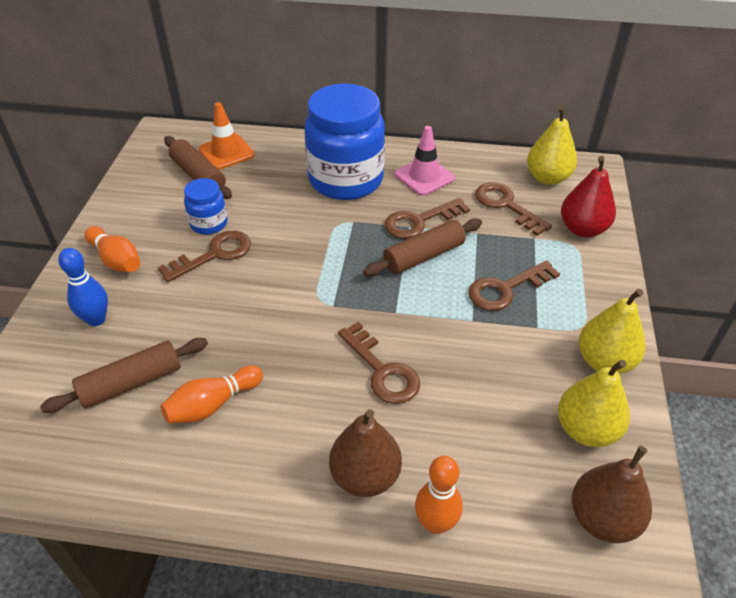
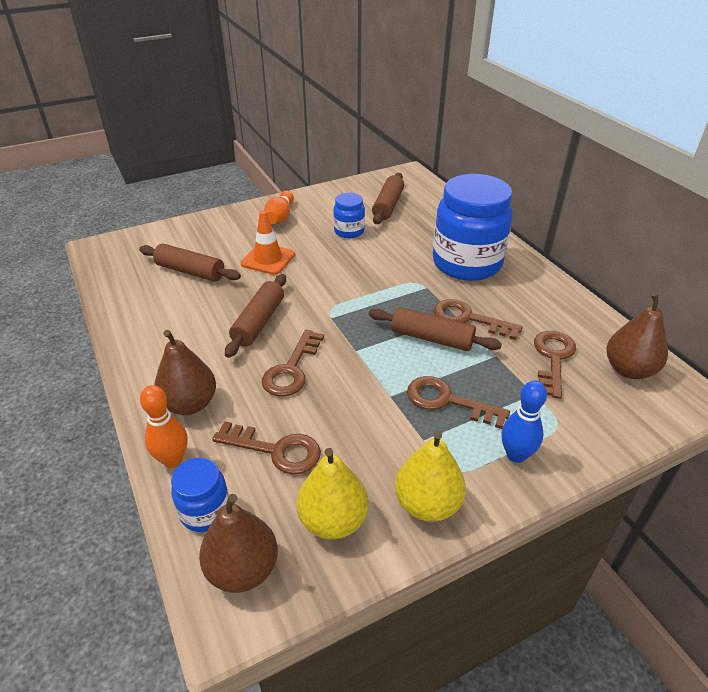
camera: 55 degrees right, 5 degrees down
blue bowling pin [58,248,108,326] -> blue bowling pin moved to [501,380,547,463]
brown key [158,231,251,283] -> brown key moved to [212,421,321,475]
orange bowling pin [160,365,263,424] -> none
orange traffic cone [199,102,255,170] -> orange traffic cone moved to [241,211,295,275]
pink traffic cone [395,126,455,196] -> none
yellow pear [527,106,577,185] -> brown pear [606,292,668,379]
red pear [561,156,616,237] -> none
none -> blue jar [171,458,229,532]
none -> brown rolling pin [225,274,286,358]

